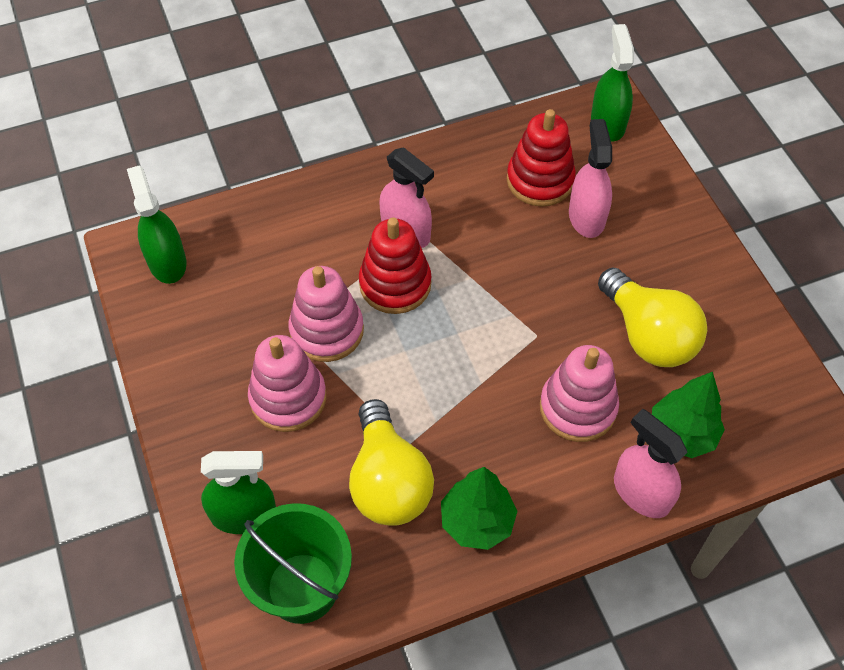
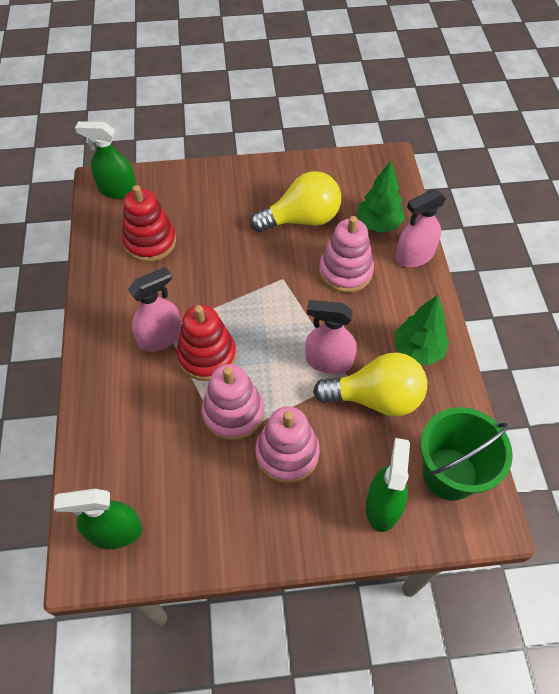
camera: 75 degrees left, 0 degrees up
pink spray bottle [569,119,612,238] -> pink spray bottle moved to [305,300,357,374]

